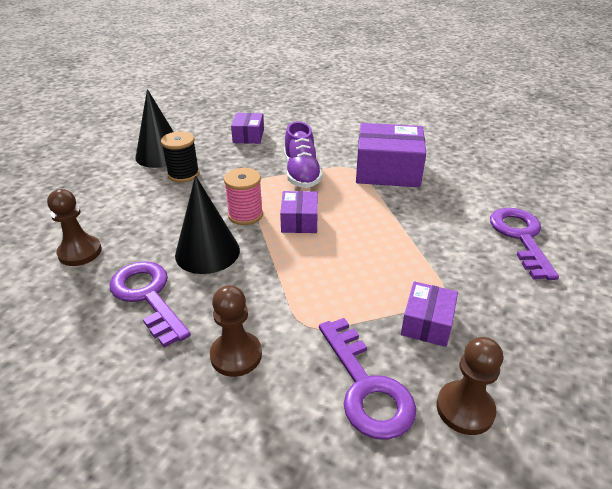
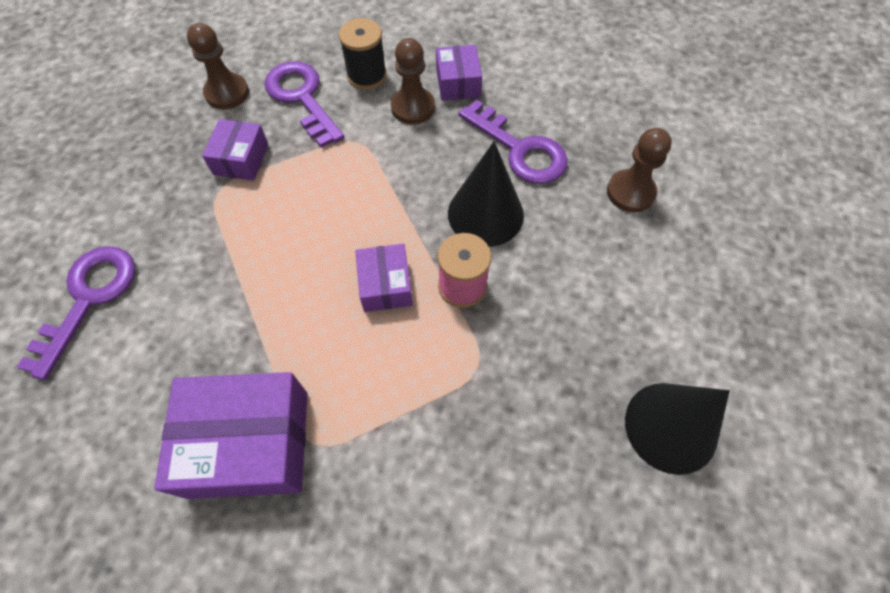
camera: 170 degrees right, 25 degrees up
black spool [161,131,199,183] -> black spool moved to [339,18,387,90]
purple box [231,113,264,144] -> purple box moved to [436,45,482,101]
purple shoe [284,121,323,188] -> none
purple key [490,208,559,280] -> purple key turned 150 degrees counterclockwise [17,246,135,380]

